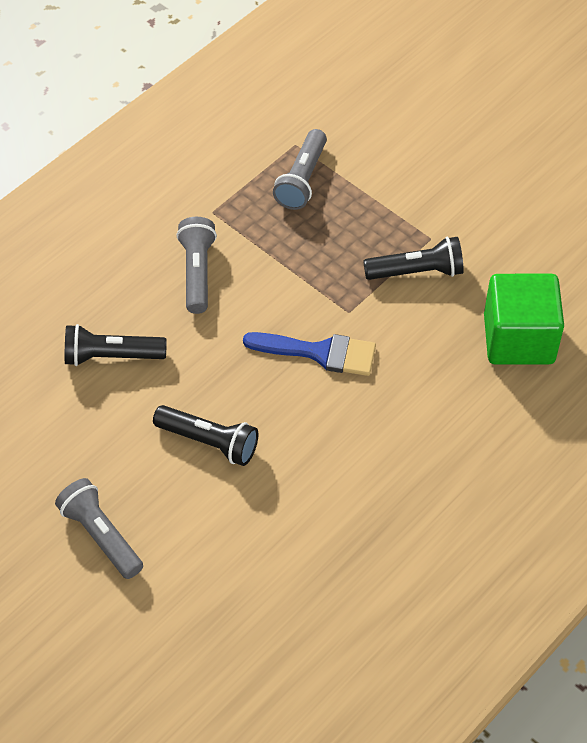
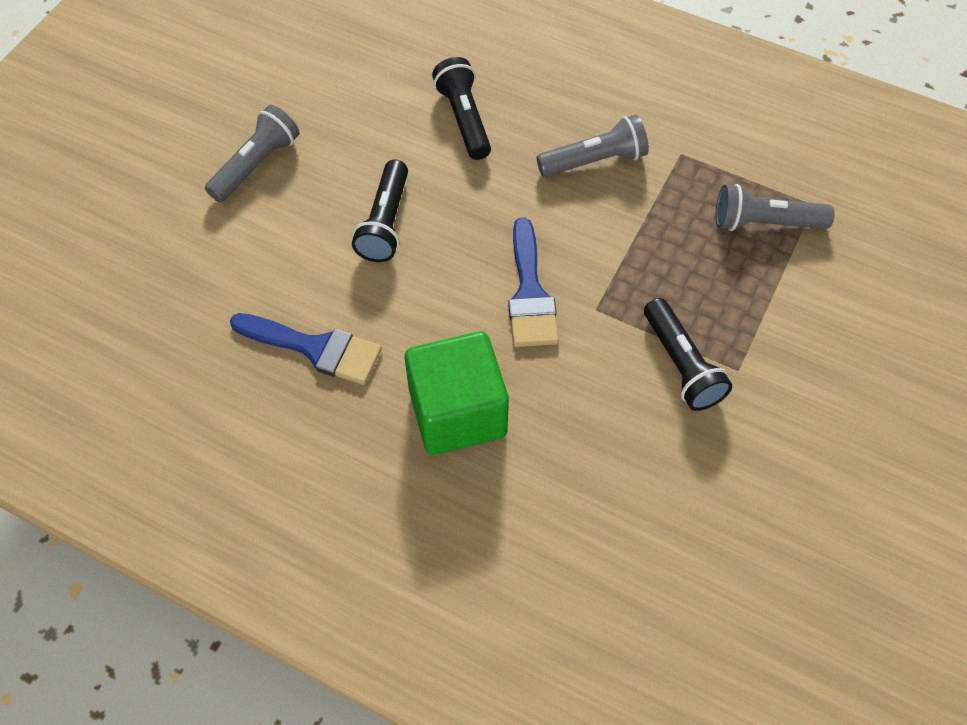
camera: 75 degrees right, 5 degrees up
green cube [484,274,564,365] -> green cube moved to [405,331,509,455]
none -> blue brush [230,313,382,385]

